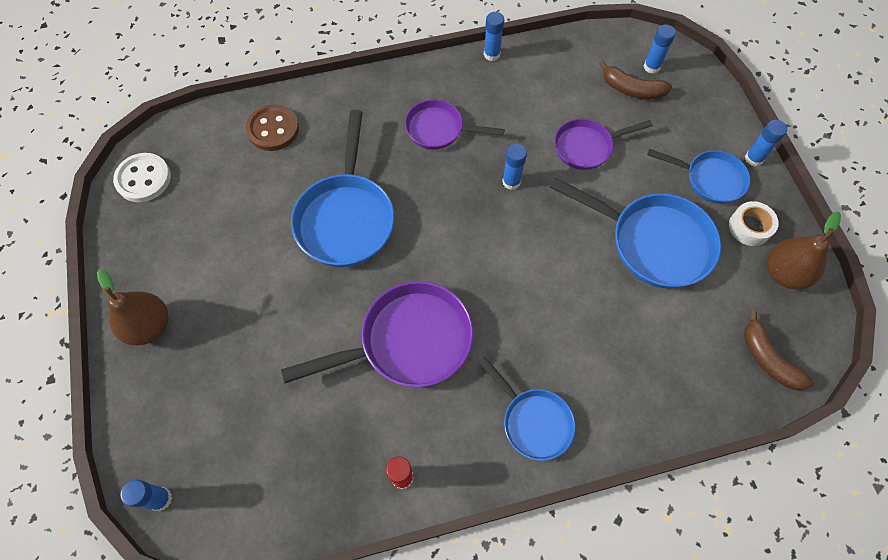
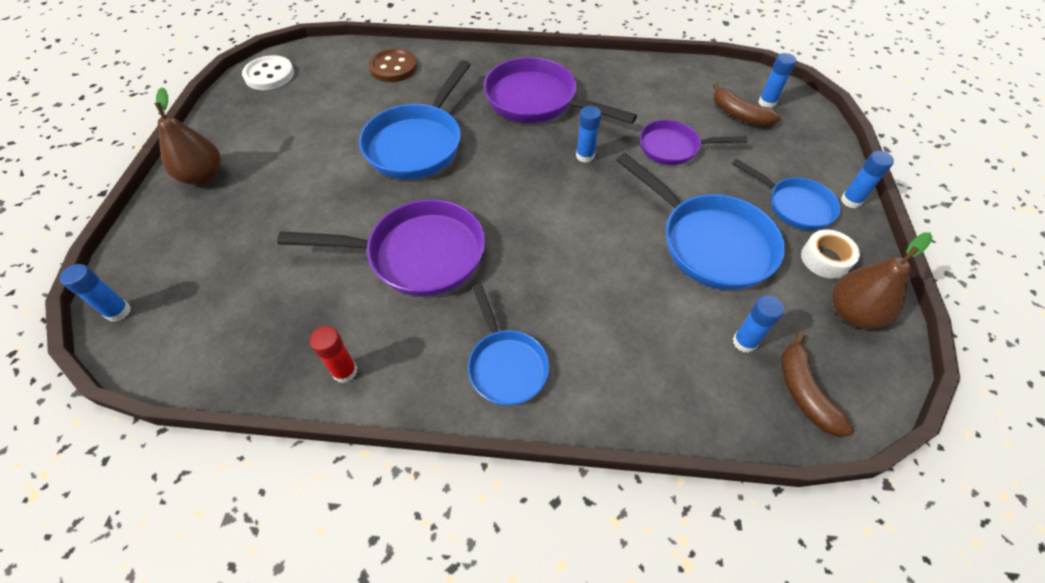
camera: 20 degrees right, 10 degrees down
purple pan [405,99,505,150] -> purple pan [483,57,637,124], size x1.64
blue glue stick [484,12,504,61] -> blue glue stick moved to [733,295,784,353]

